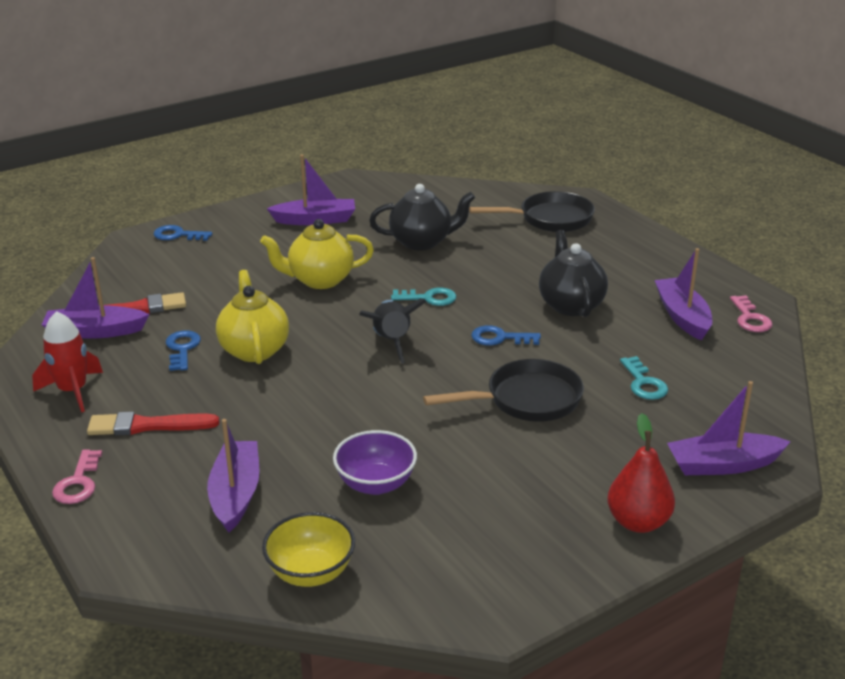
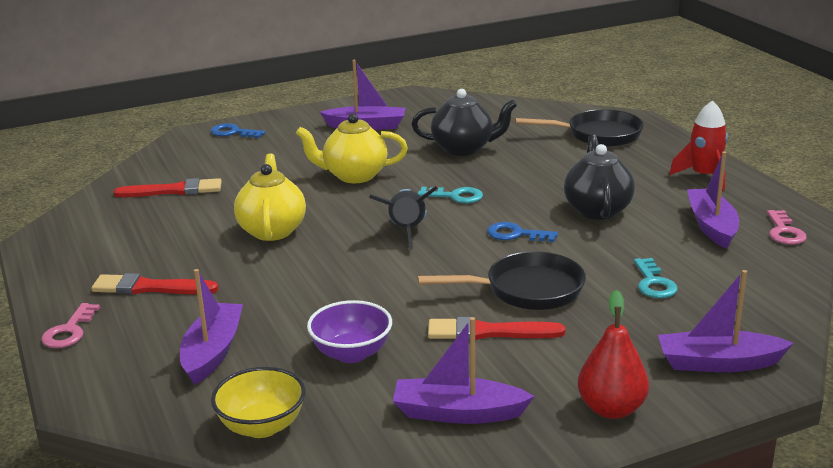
camera: 10 degrees right, 5 degrees down
red rocket [32,311,103,412] -> red rocket moved to [669,101,728,191]
purple boat [42,257,149,339] -> purple boat moved to [393,317,535,424]
blue key [166,330,201,371] -> none
none -> red brush [428,317,565,340]

